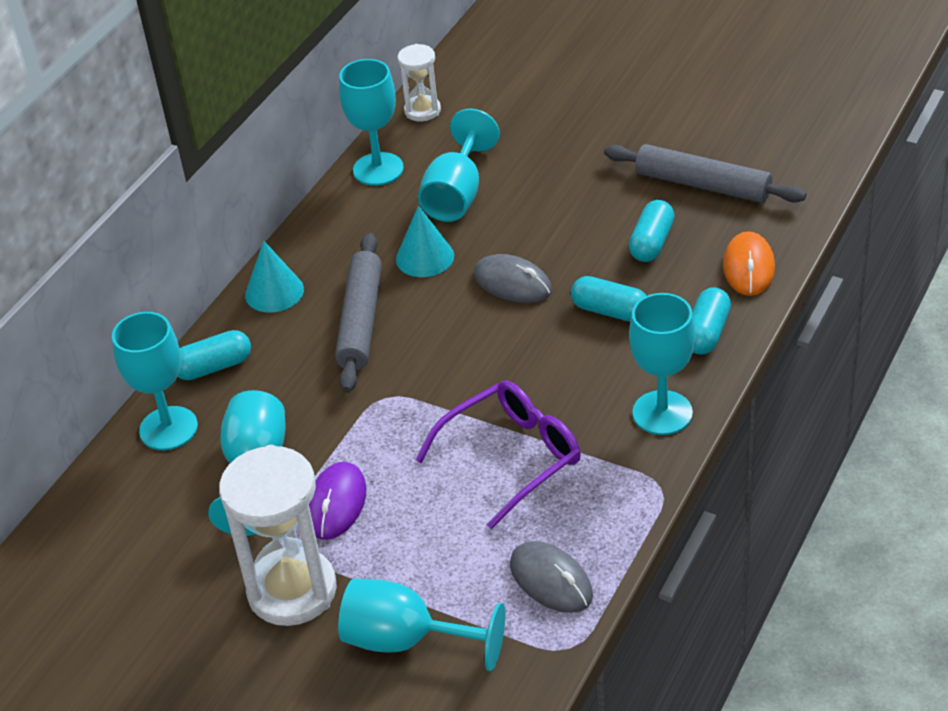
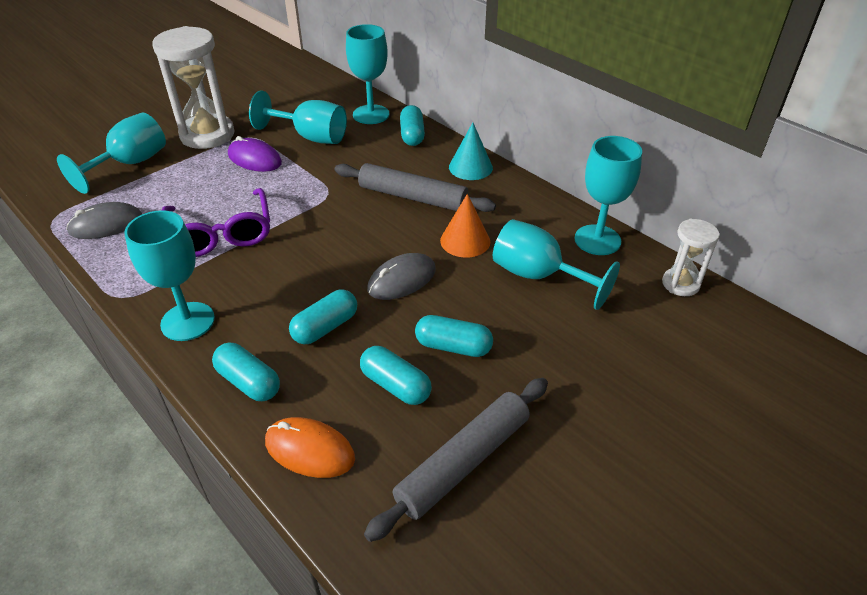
camera: 105 degrees right, 0 degrees up
turquoise cone [396,205,454,277] -> orange cone [440,194,490,258]
none -> turquoise capsule [415,315,493,357]

